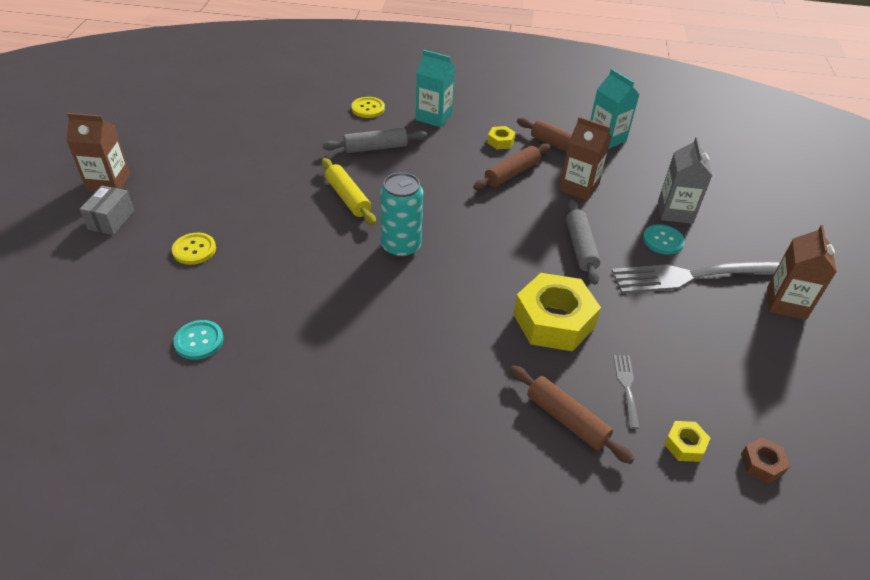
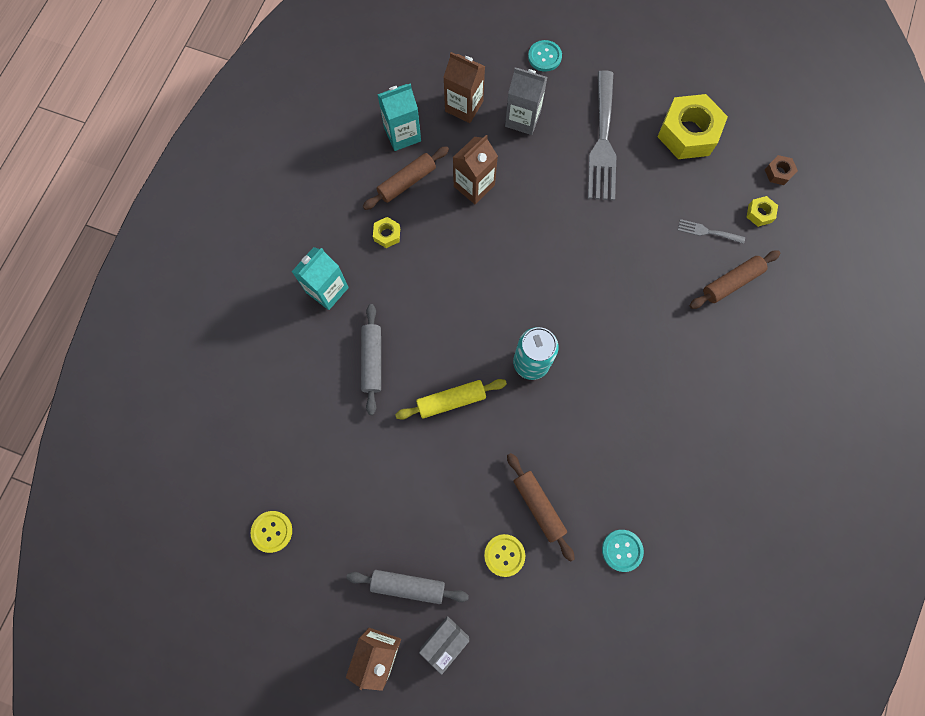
camera: 75 degrees left, 30 degrees up
grey box [79,186,134,235] -> grey box turned 75 degrees counterclockwise [419,616,469,675]
yellow button [351,97,385,118] -> yellow button moved to [251,511,292,553]
brown rolling pin [473,144,550,190] -> brown rolling pin moved to [507,453,575,562]
yellow nut [513,273,601,351] -> yellow nut moved to [658,94,728,159]
grey rolling pin [566,200,601,285] -> grey rolling pin moved to [346,570,469,604]
turquoise button [643,224,685,255] -> turquoise button moved to [528,40,562,72]
brown carton [767,225,837,320] -> brown carton moved to [444,52,485,123]

